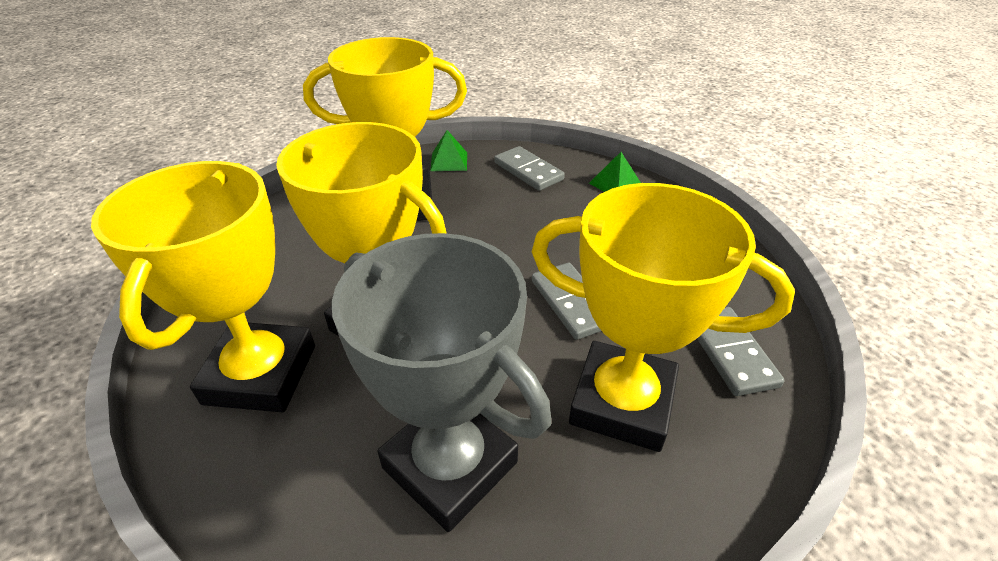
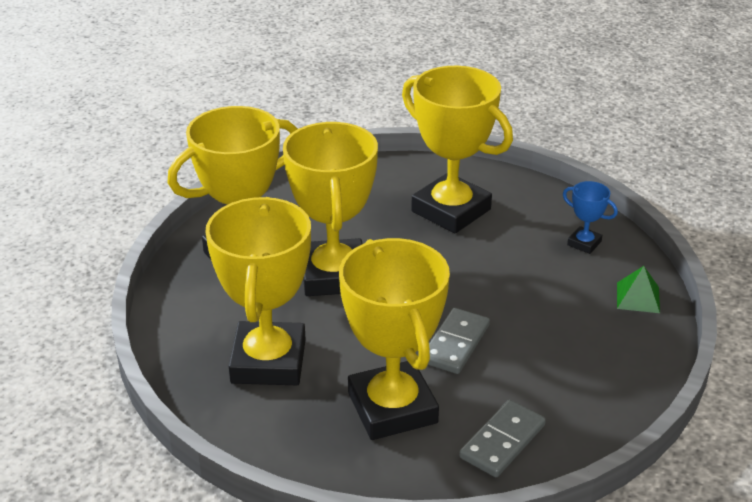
camera: 50 degrees right, 5 degrees down
grey trophy [331,233,551,532] -> yellow trophy [205,197,311,385]
green pyramid [430,130,467,171] -> none
grey domino [494,146,565,191] -> blue trophy [563,181,618,254]

